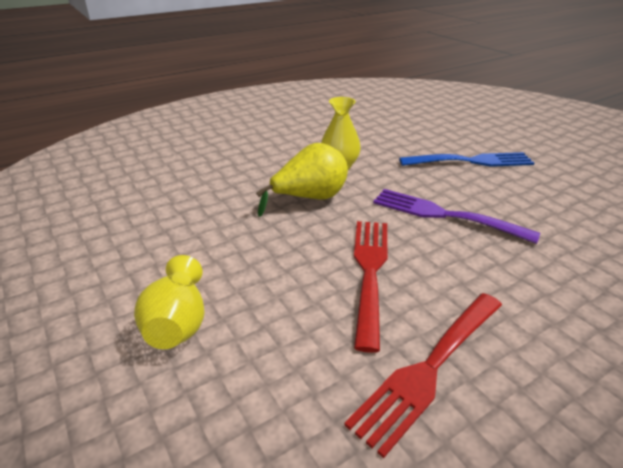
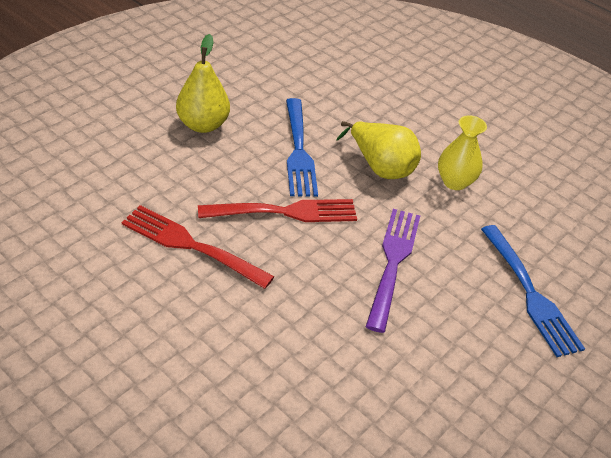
camera: 70 degrees right, 10 degrees up
yellow vase [134,255,204,349] -> yellow pear [176,34,230,133]
none -> blue fork [286,98,318,197]

